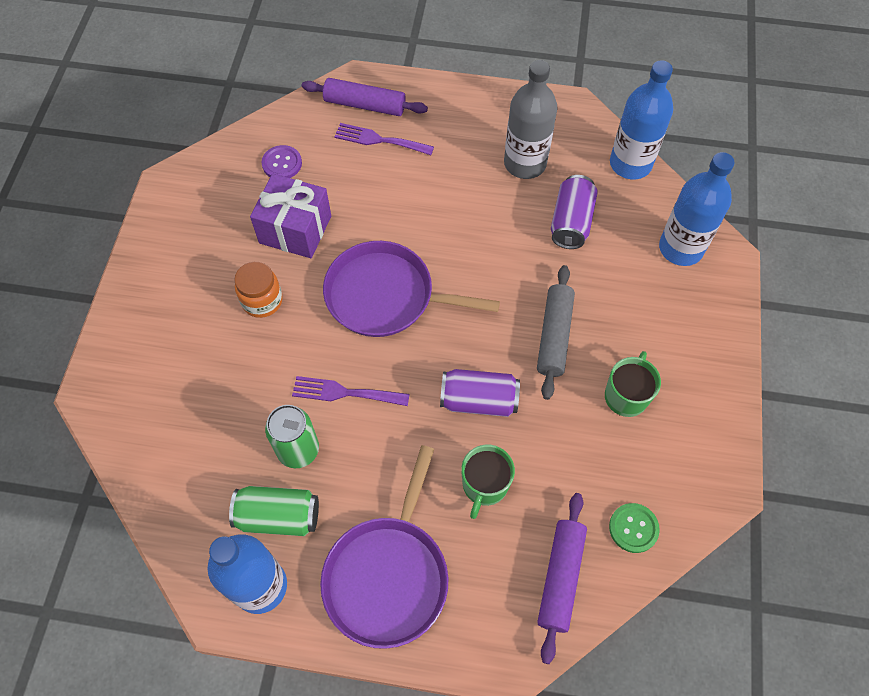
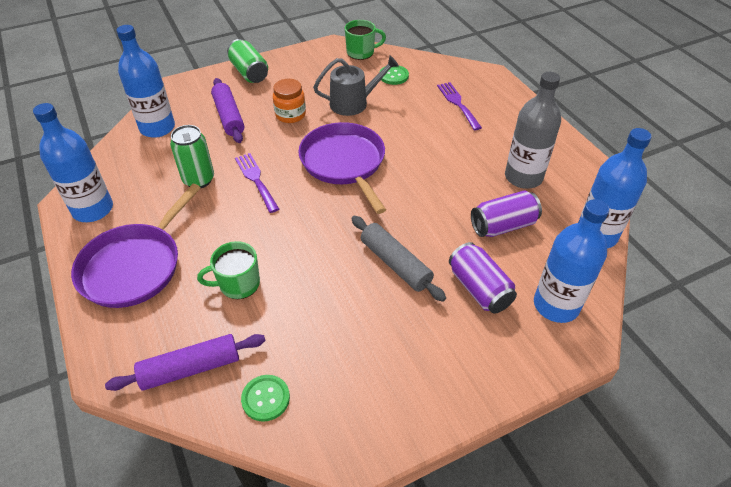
camera: 55 degrees right, 15 degrees down
green can [229,486,319,536] -> green can moved to [227,39,268,83]
purple gift [250,174,331,258] -> grey watering can [313,55,399,116]
purple button [262,145,302,178] -> green button [380,66,409,85]
purple rolling pin [302,78,428,116] -> purple rolling pin moved to [211,78,244,143]
purple pan [320,445,448,649] -> purple pan turned 45 degrees counterclockwise [71,184,201,308]
purple can [440,369,520,417] -> purple can moved to [449,242,517,314]
grey rolling pin [537,265,575,400] -> grey rolling pin turned 75 degrees clockwise [351,216,446,302]
green mug [605,351,661,417] -> green mug moved to [345,20,386,60]
none -> blue bottle [116,25,175,138]

